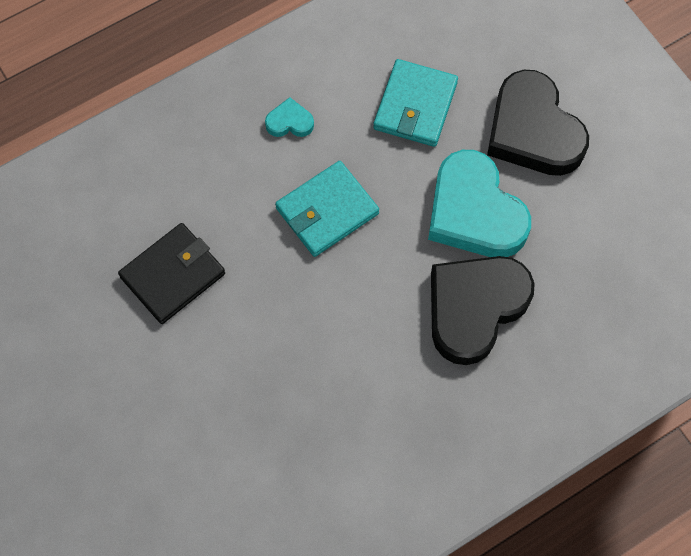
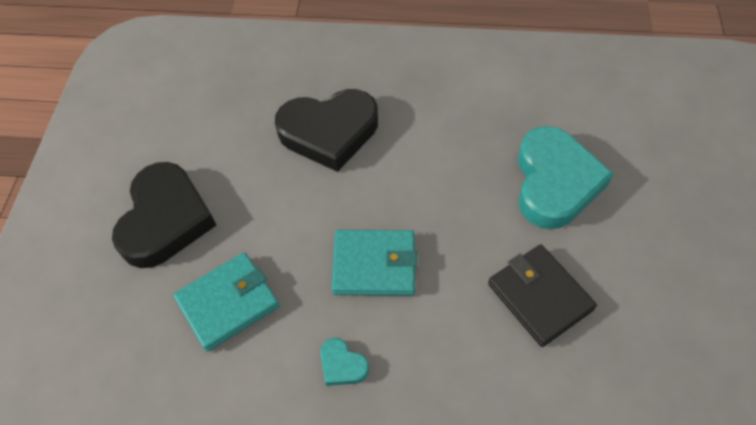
camera: 140 degrees left, 10 degrees down
black wallet [118,223,225,324] -> black wallet turned 60 degrees clockwise [488,244,597,347]
turquoise heart [428,150,531,257] -> turquoise heart moved to [518,126,613,229]

